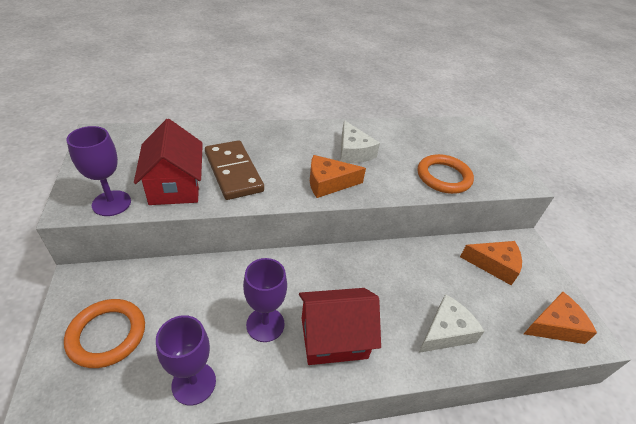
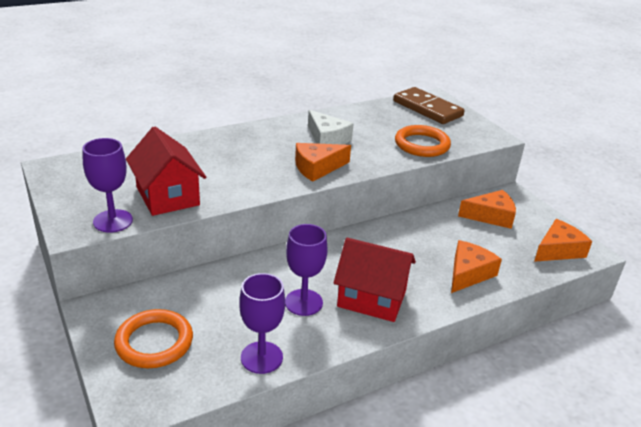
camera: 15 degrees left, 10 degrees down
brown domino [205,140,264,200] -> brown domino moved to [393,87,465,124]
red house [299,288,381,365] -> red house turned 45 degrees clockwise [334,238,416,322]
white cheese [419,294,485,353] -> orange cheese [451,240,502,293]

